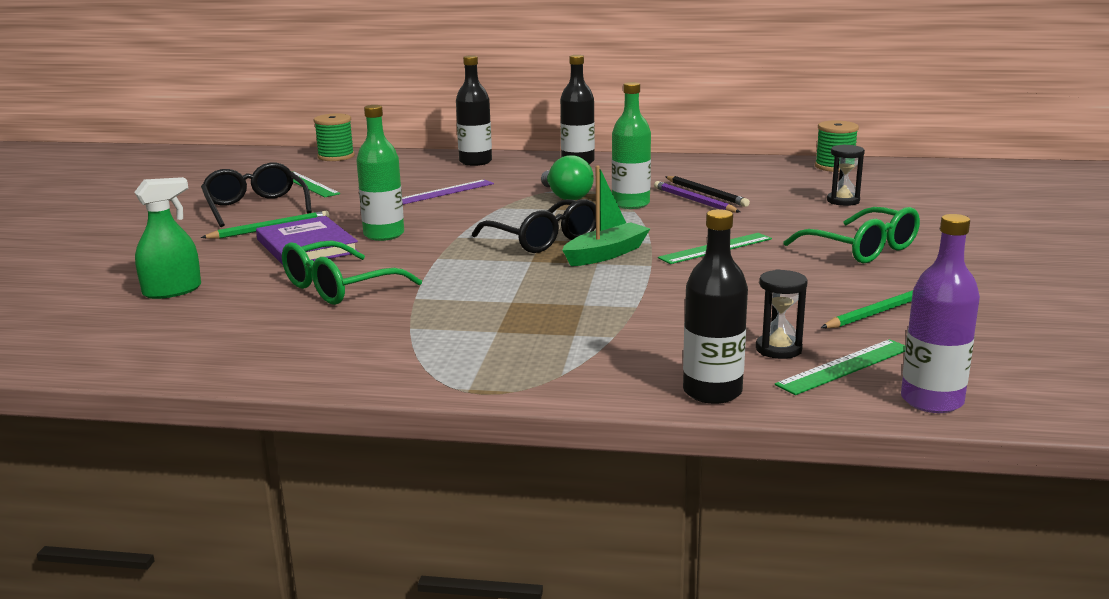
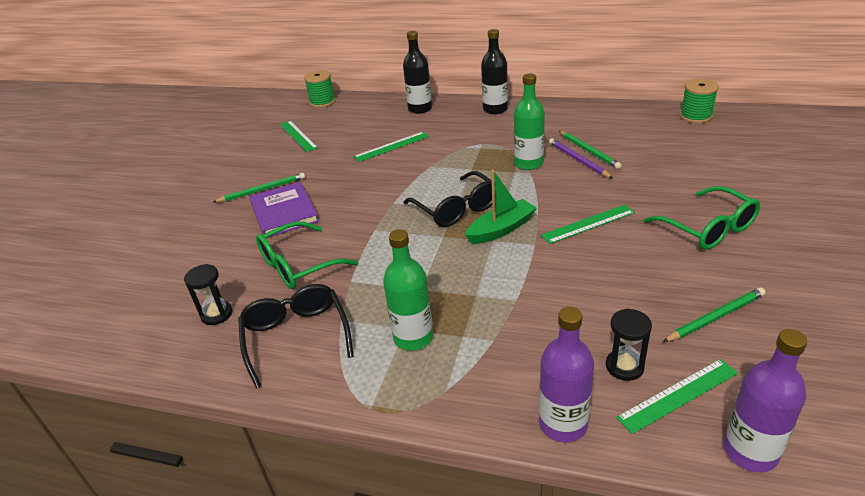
camera: 10 degrees right, 15 degrees up
green spray bottle [134,177,201,299] -> none
black glasses [201,163,312,227] -> black glasses moved to [238,284,354,388]
green bottle [356,105,404,241] -> green bottle moved to [383,229,434,351]
purple ruler [402,179,494,205] -> green ruler [353,132,429,162]
green light bulb [541,155,594,200] -> none
black pencil [666,176,750,207] -> green pencil [559,131,622,169]
black bottle [683,209,748,404] -> purple bottle [539,307,594,442]
black hourglass [827,144,865,206] -> black hourglass moved to [184,264,232,325]

